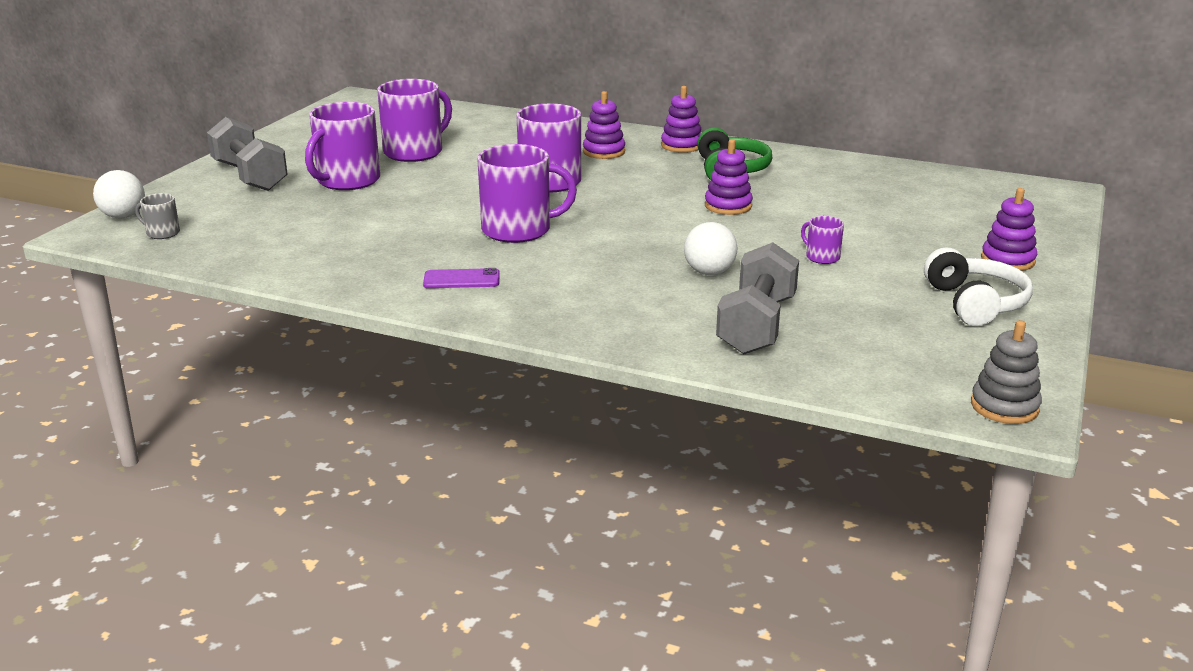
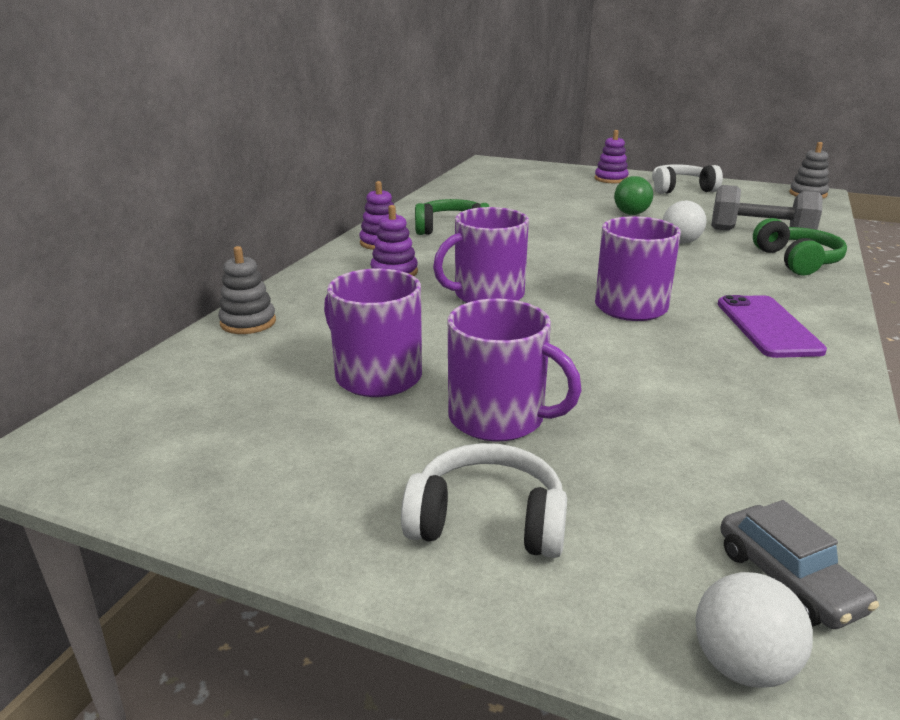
camera: 90 degrees left, 0 degrees up
grey mug [135,193,180,239] -> grey car [720,500,879,629]
grey dumbbell [207,117,288,191] -> white headphones [401,443,567,558]
purple phone [423,268,500,288] -> purple phone [718,295,827,358], size x1.68
purple stacking toy [705,139,753,215] -> none
purple mug [801,216,844,264] -> green ball [614,176,653,215]
none -> grey stacking toy [218,246,276,334]
none -> green headphones [753,218,847,276]

